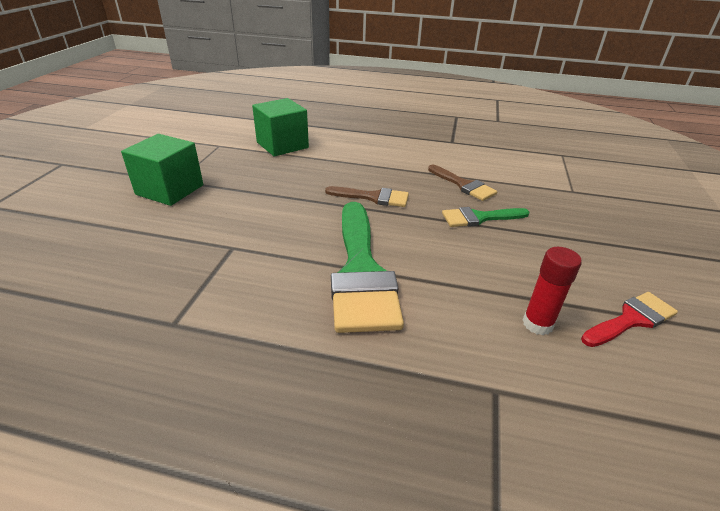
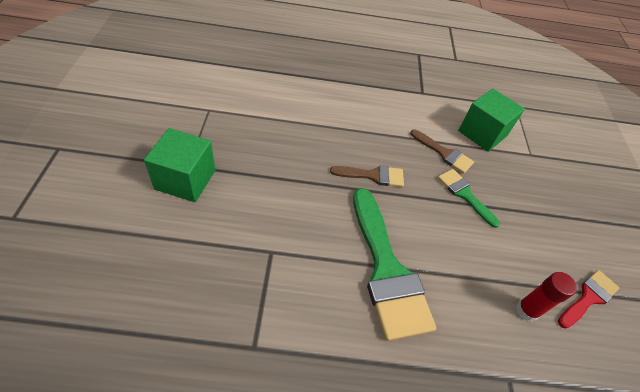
camera: 15 degrees left, 15 degrees up
green cube [252,98,309,156] -> green cube moved to [458,89,525,152]
green brush [442,207,529,227] -> green brush turned 75 degrees clockwise [438,169,500,228]

